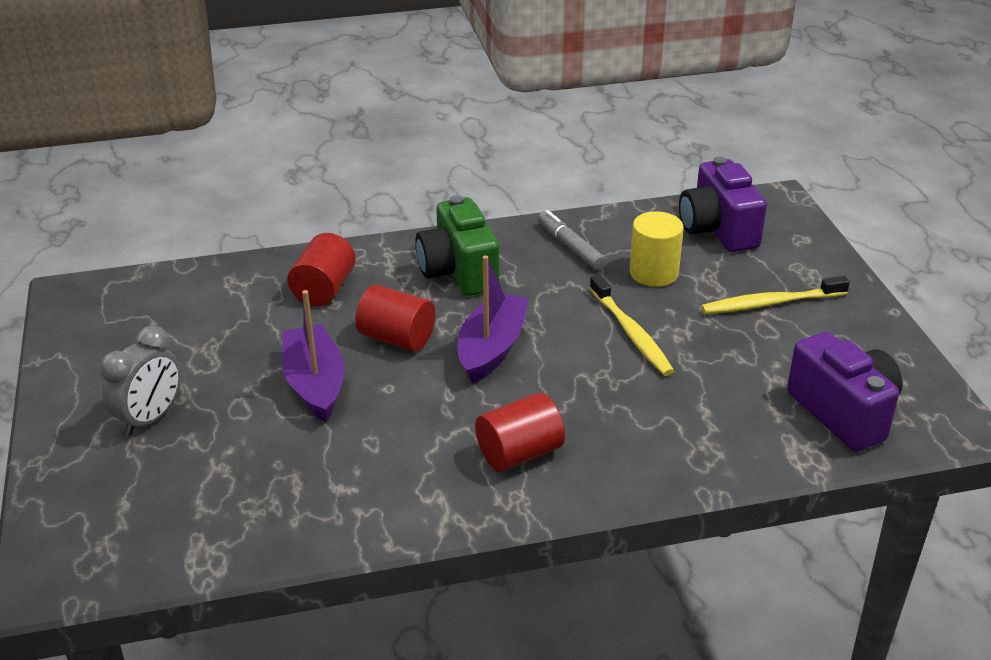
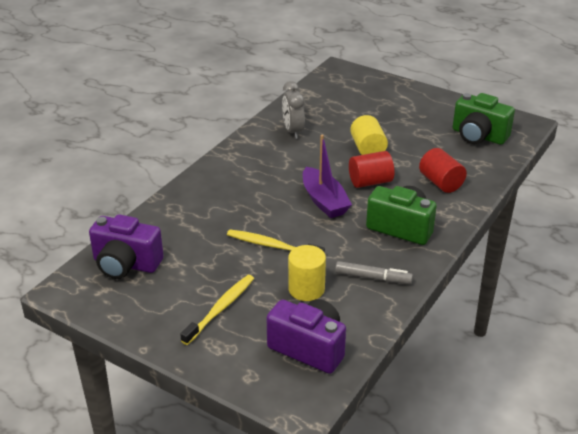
camera: 135 degrees right, 0 degrees up
grey clock [100,325,181,436] -> grey clock moved to [282,81,305,139]
purple boat [282,290,345,422] -> yellow cylinder [350,115,388,155]
red cylinder [475,393,565,472] -> none
none -> green camera [453,93,515,145]

